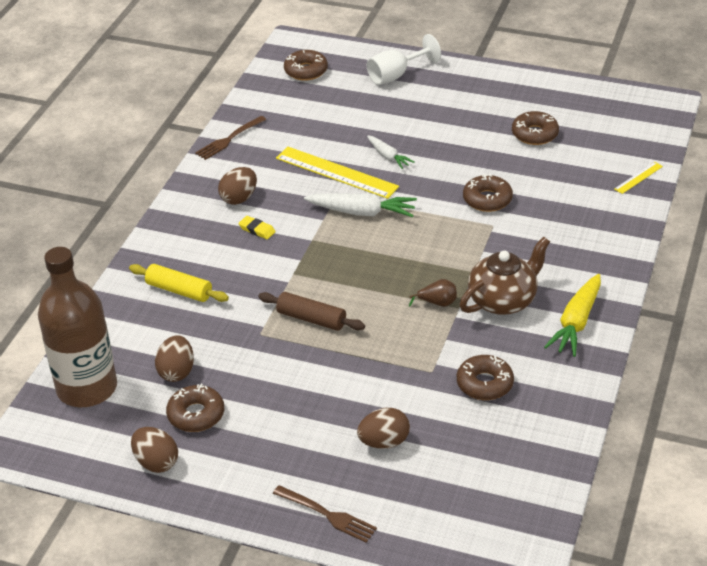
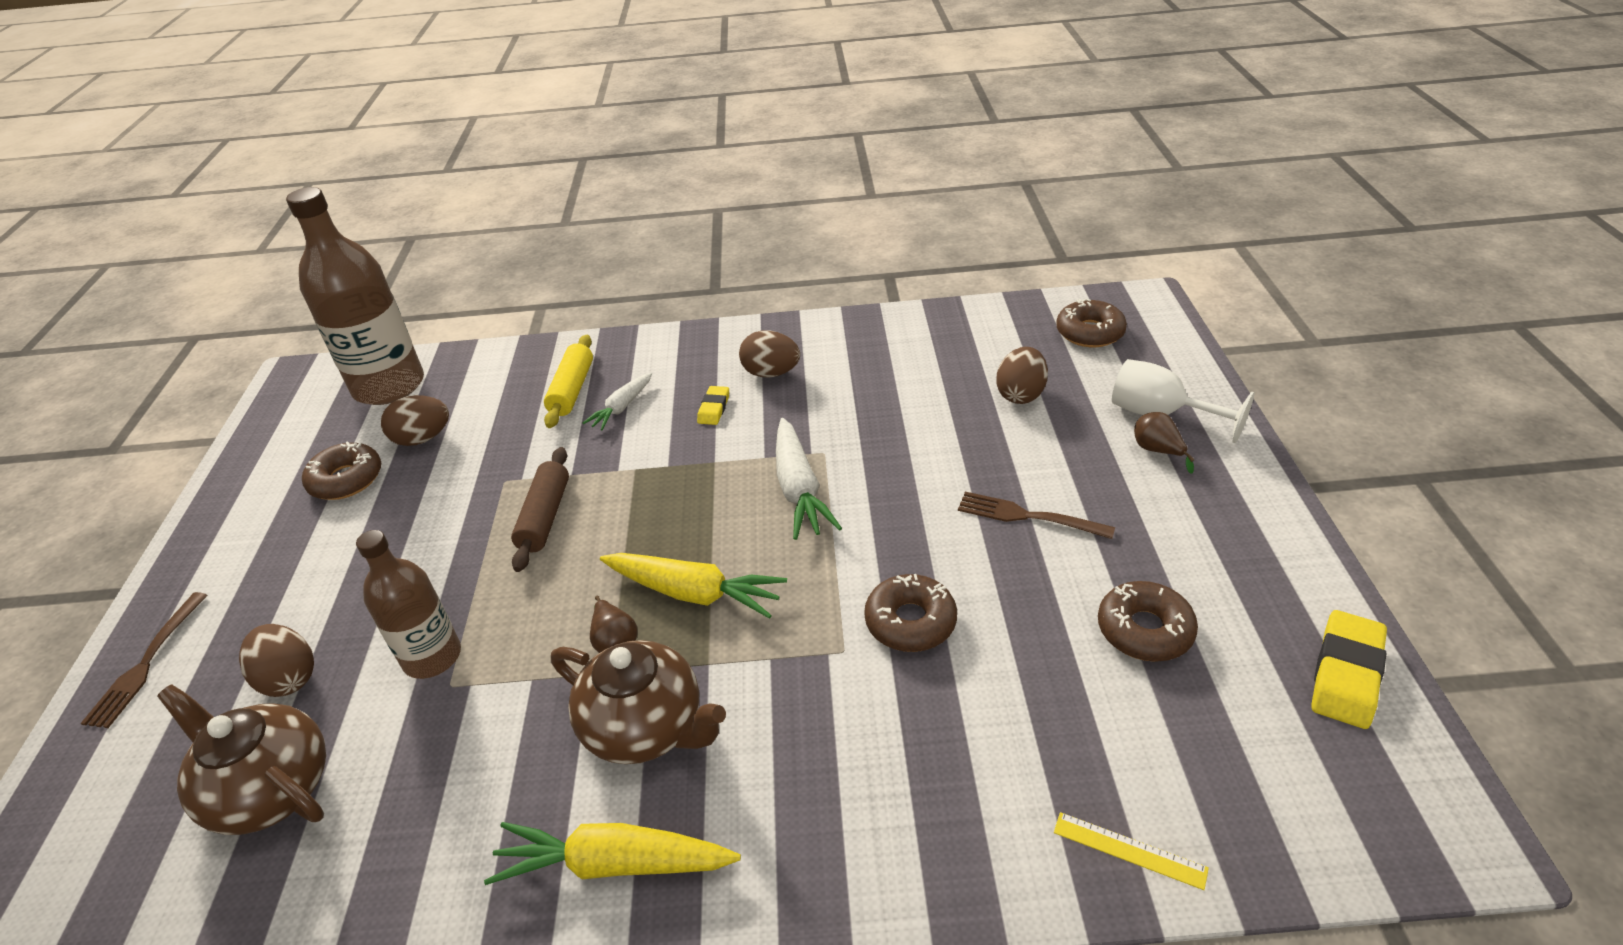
camera: 70 degrees right, 0 degrees up
brown egg [131,427,178,473] -> brown egg moved to [996,347,1048,404]
brown fork [195,116,266,160] -> brown fork moved to [958,492,1115,539]
yellow ruler [276,147,399,199] -> none
white carrot [367,135,415,169] -> white carrot moved to [583,373,652,430]
brown donut [457,355,514,400] -> none
none -> brown teapot [157,685,326,835]
none -> brown bottle [356,530,461,679]
none -> yellow carrot [600,553,787,619]
none -> brown pear [1134,412,1195,474]
none -> yellow eraser [1311,610,1387,729]

